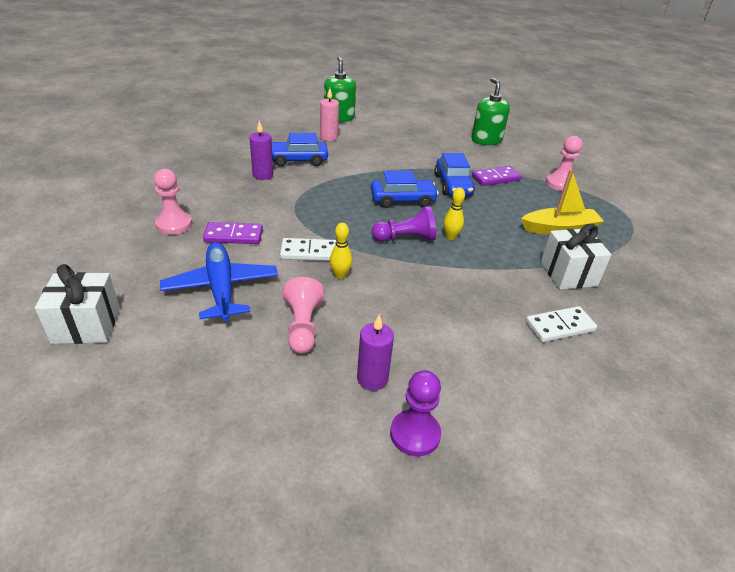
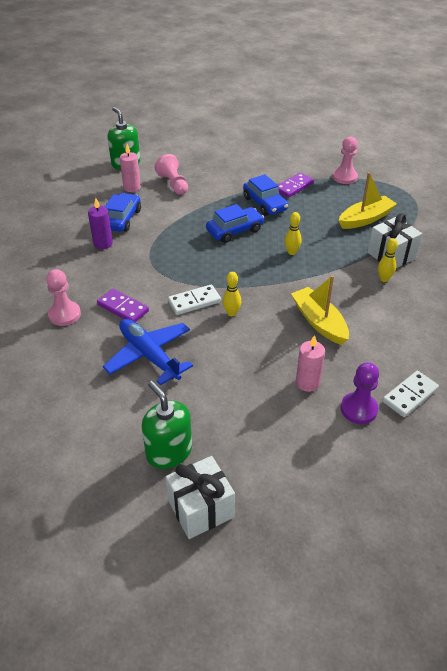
camera: 20 degrees left, 5 degrees up
white gift [35,264,120,344] -> white gift moved to [166,456,235,539]
purple domino [203,222,263,244] -> purple domino turned 60 degrees clockwise [97,289,149,322]
blue car [272,133,328,167] -> blue car turned 135 degrees clockwise [105,193,141,232]
pink pawn [283,277,324,354] -> pink pawn moved to [155,154,188,195]
purple candle [357,314,394,390] -> pink candle [296,335,325,392]
purple pawn [372,206,436,242] -> none
green soap dispenser [471,77,510,145] -> green soap dispenser moved to [142,381,192,469]
white domino [526,306,597,342] -> white domino moved to [382,371,439,417]
none -> yellow boat [291,275,349,345]
none -> yellow bowling pin [378,238,398,282]

